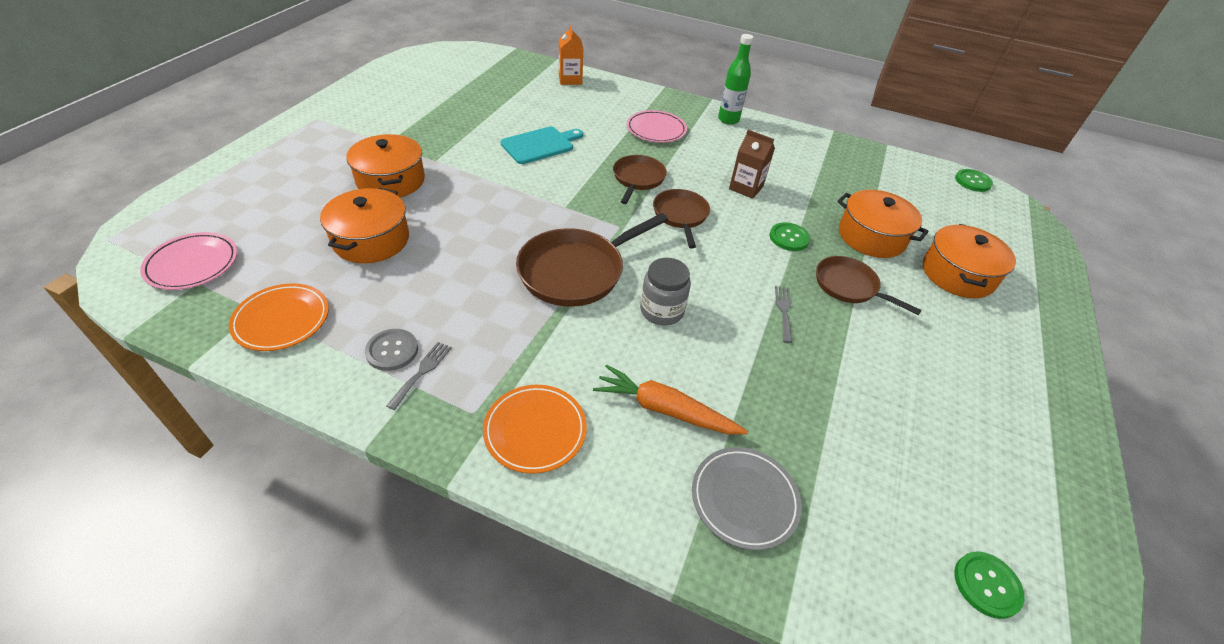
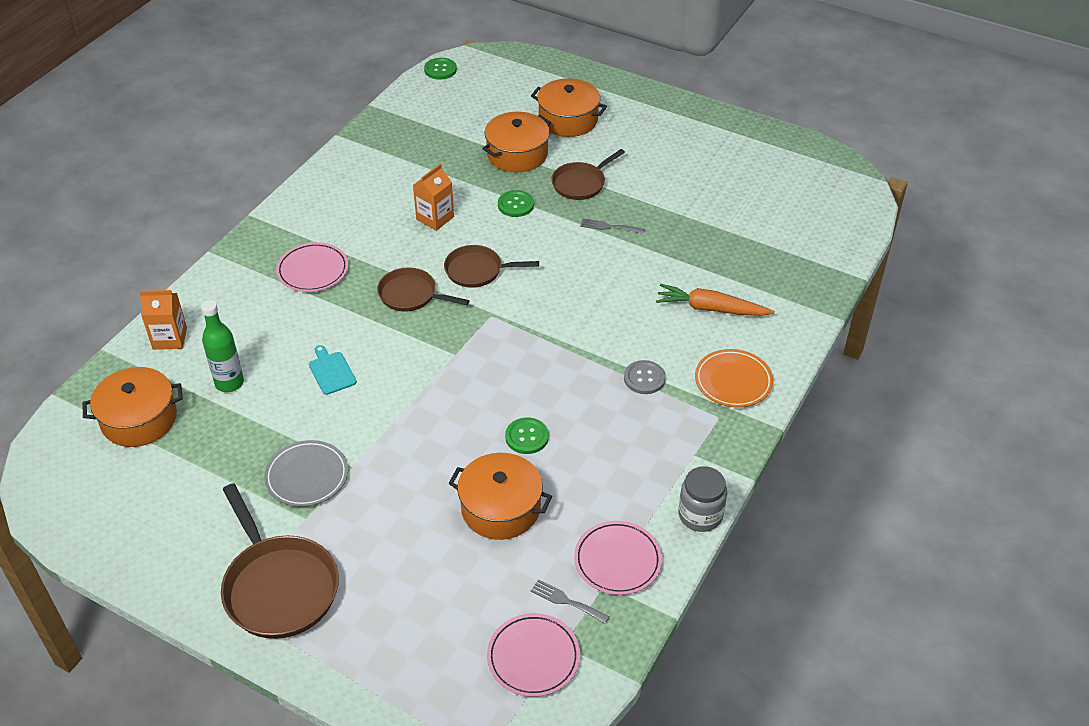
camera: 80 degrees left, 0 degrees up
orange plate [229,283,329,351] -> pink plate [574,521,662,595]
orange pot [346,134,425,197] -> orange pot moved to [82,367,183,447]
grey button [365,329,418,371] -> grey button moved to [624,360,666,394]
grey fork [386,342,452,410] -> grey fork moved to [531,579,610,624]
turquoise cutting board [501,127,583,164] -> turquoise cutting board [309,345,357,395], size x0.65
brown pan [516,213,668,307] -> brown pan moved to [221,483,339,639]
orange carrot [593,364,748,434] -> orange carrot turned 75 degrees clockwise [656,284,775,316]
grey jar [640,258,691,325] -> grey jar moved to [678,466,727,532]
grey plate [692,447,802,550] -> grey plate moved to [264,440,348,507]
green bottle [718,34,753,125] -> green bottle moved to [201,300,244,392]
brown carton [729,130,775,199] -> orange carton [413,164,454,231]
green button [954,551,1025,619] -> green button moved to [505,418,549,454]

